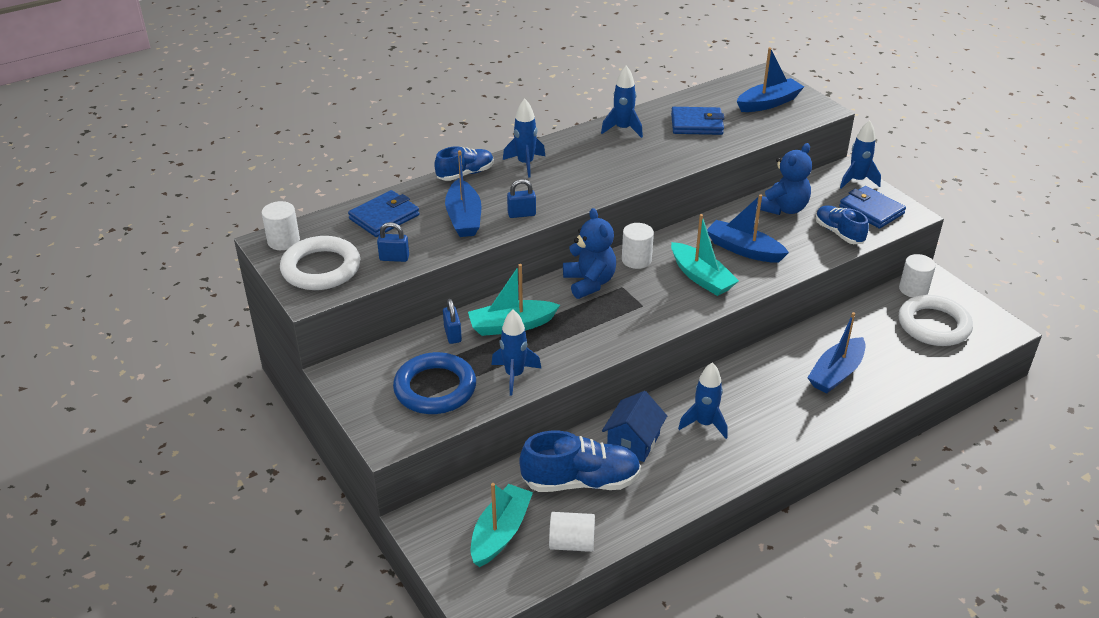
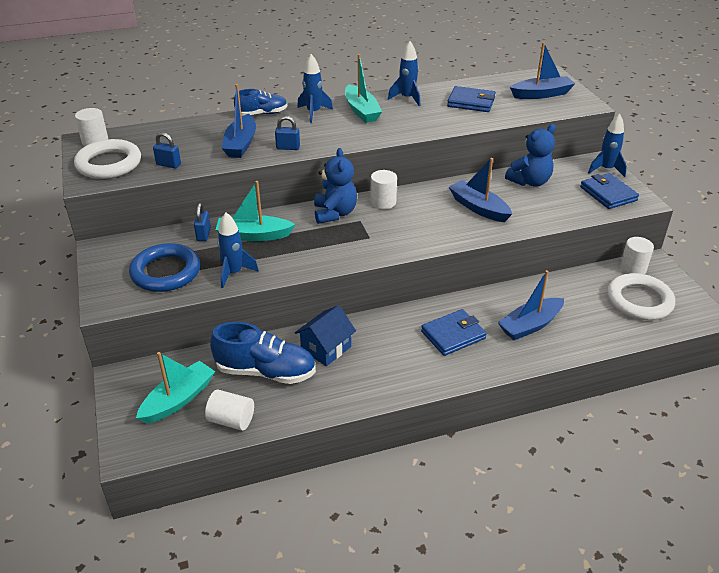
camera: 15 degrees right, 0 degrees up
blue wallet [348,190,420,237] -> blue wallet moved to [421,309,487,356]
turquoise boat [671,214,739,296] -> turquoise boat moved to [345,54,382,123]
blue rocket [678,362,728,439] -> none
blue shoe [816,205,869,244] -> none

